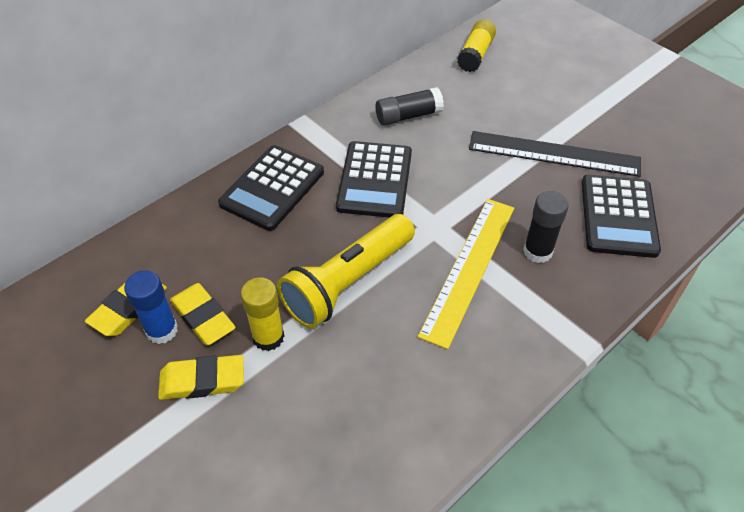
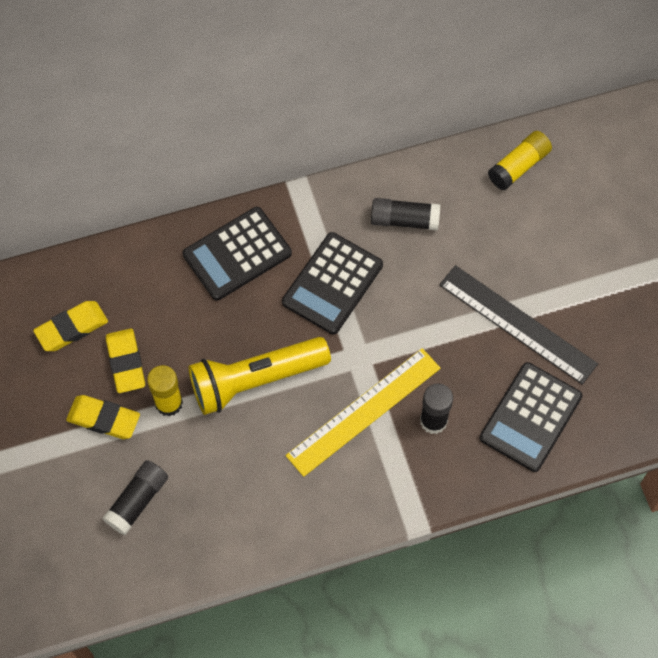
camera: 25 degrees right, 15 degrees up
blue glue stick [124,270,178,344] -> none
none -> black glue stick [102,460,168,535]

